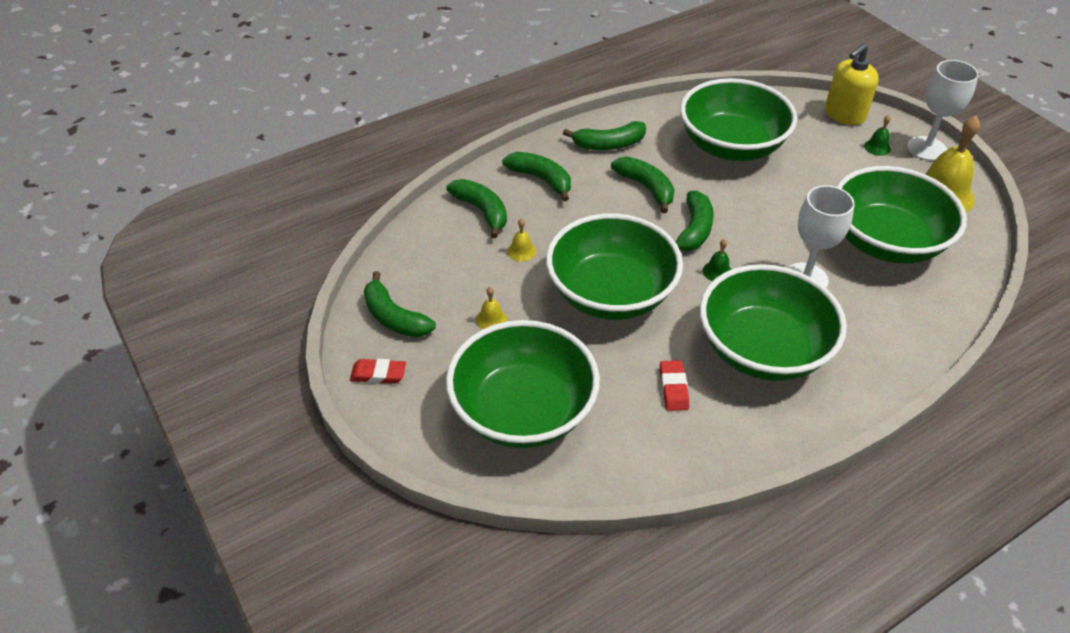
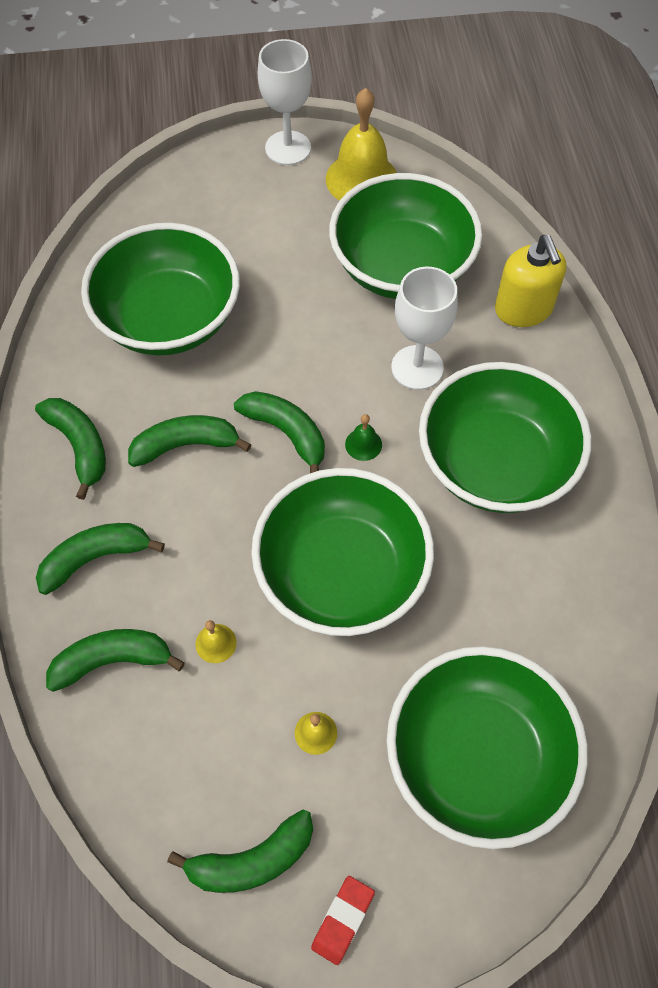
camera: 65 degrees left, 15 degrees up
green banana [563,121,646,150] -> green banana turned 45 degrees counterclockwise [35,398,106,500]
red eraser [660,360,689,411] -> none
yellow soap dispenser [825,44,879,125] -> yellow soap dispenser moved to [495,235,566,327]
green bell [864,115,891,156] -> none

